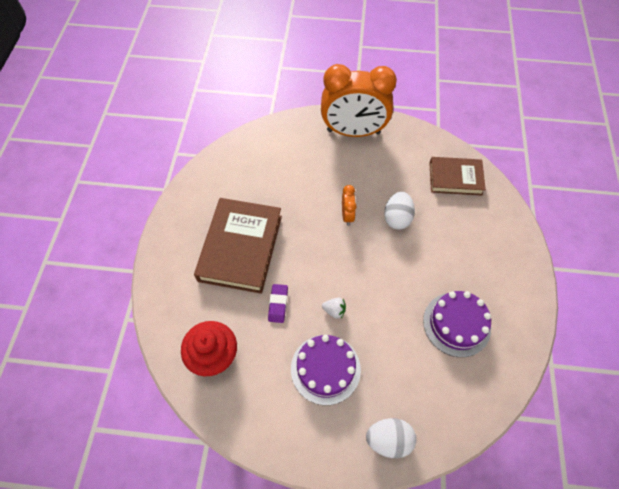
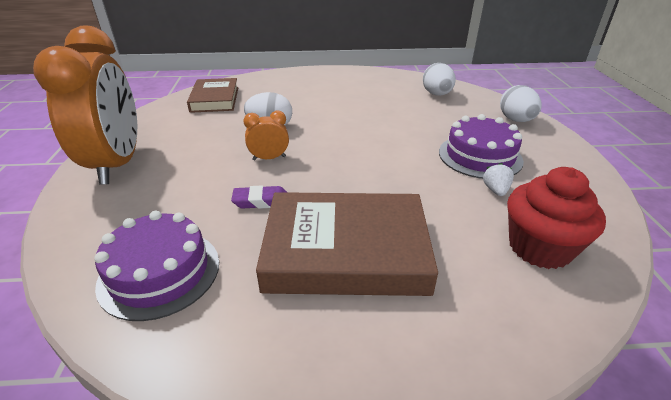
camera: 100 degrees left, 25 degrees down
purple eraser [268,284,288,323] -> purple eraser moved to [231,186,288,209]
white strawberry [322,298,346,318] -> white strawberry moved to [483,163,514,196]
purple cake [423,291,491,357] -> purple cake moved to [94,211,219,321]
none -> white egg [423,63,456,96]

